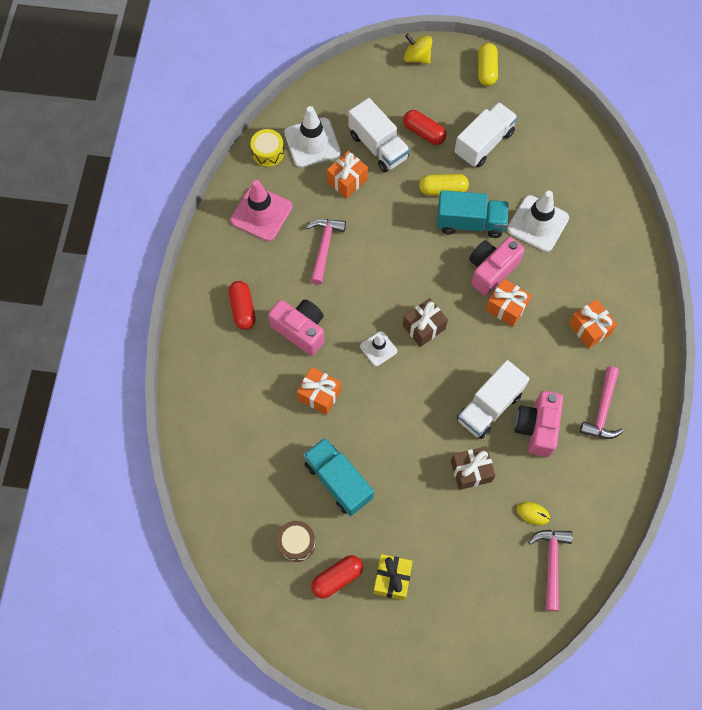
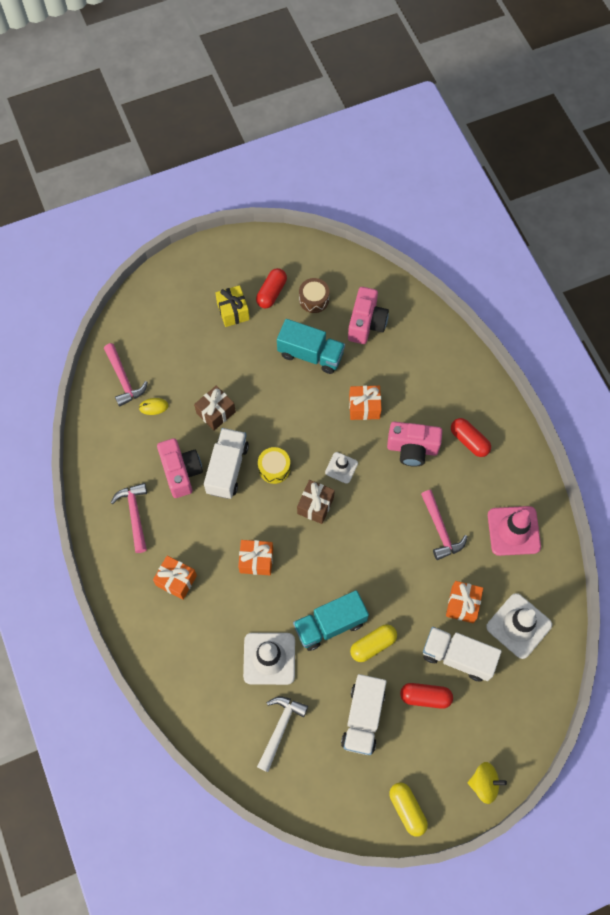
camera: 150 degrees right, 0 degrees up
yellow drum [251,129,284,167] -> yellow drum moved to [258,447,290,484]
pink camera [469,237,525,296] -> pink camera moved to [348,287,389,344]
none -> white hammer [257,697,308,772]

